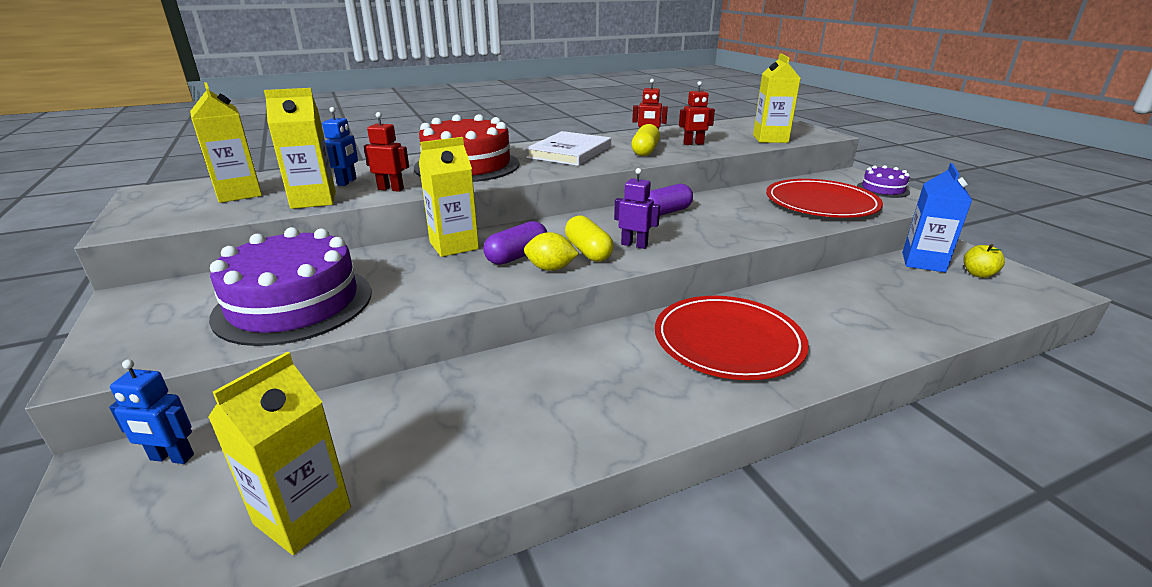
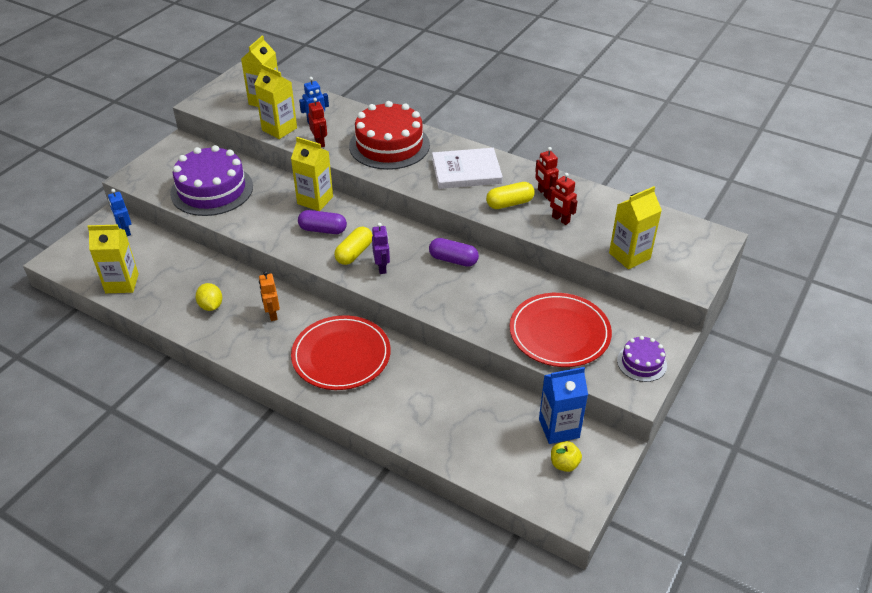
camera: 55 degrees right, 15 degrees up
yellow lemon [524,232,579,271] -> yellow lemon moved to [195,283,222,311]
none -> orange robot [259,271,280,321]

